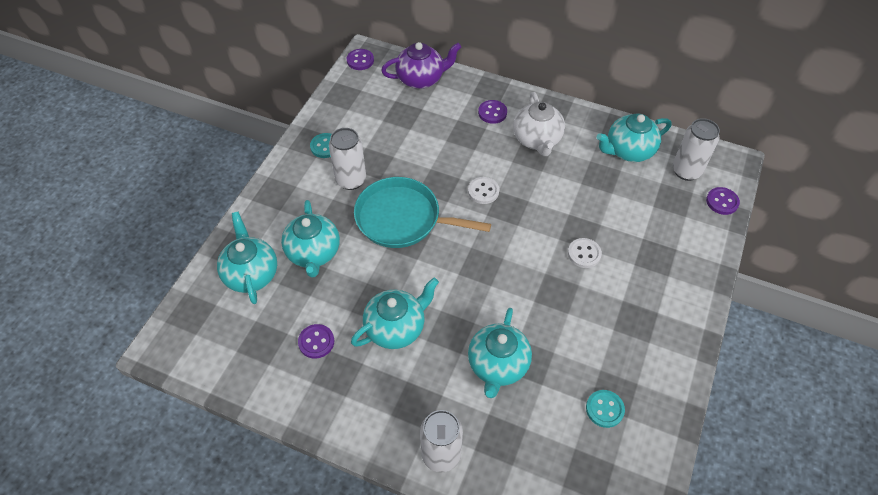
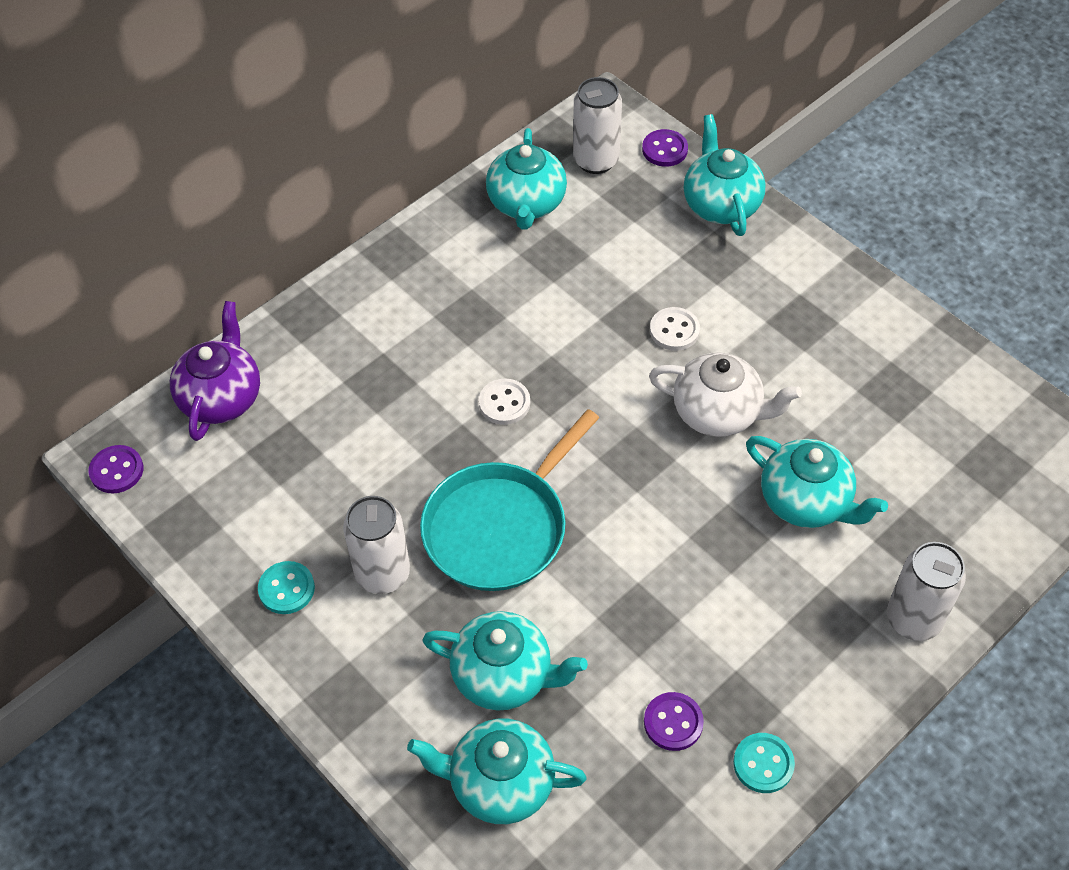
camera: 65 degrees left, 0 degrees up
turquoise teapot [351,278,439,349] -> turquoise teapot moved to [684,114,766,236]
purple button [478,100,507,124] -> none
white teapot [513,92,565,156] -> white teapot moved to [649,352,802,437]
turquoise button [586,390,625,428] -> turquoise button moved to [733,733,795,793]

